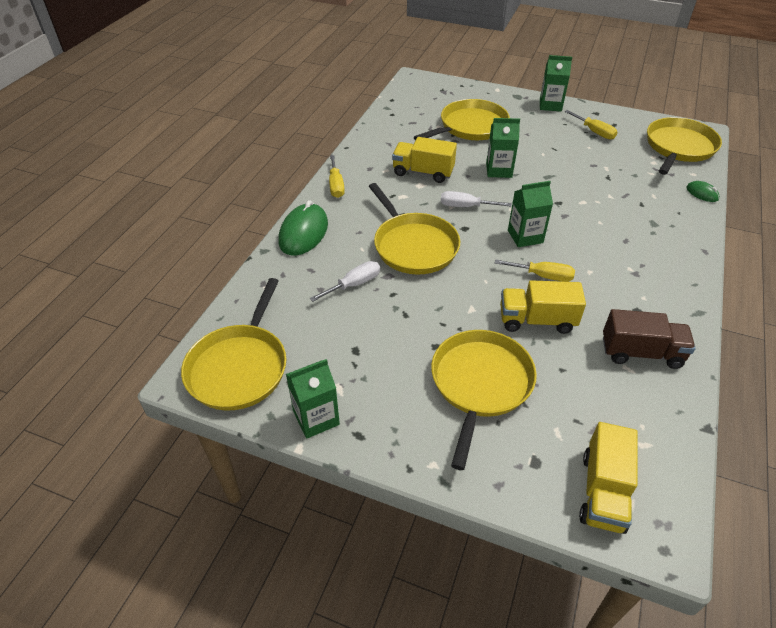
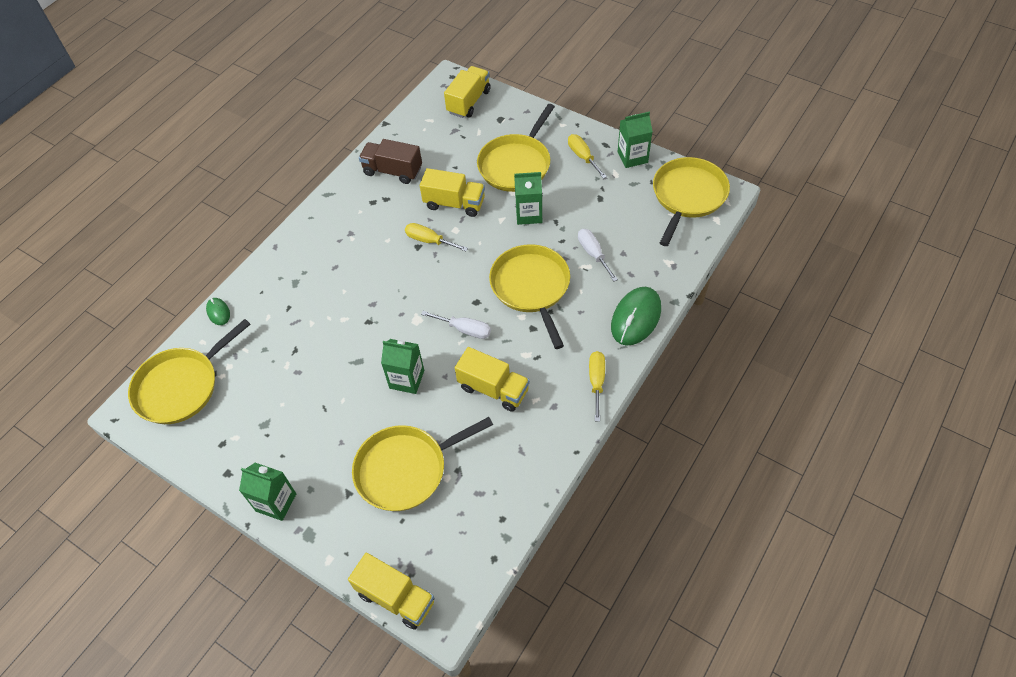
camera: 165 degrees left, 10 degrees up
white screwdriver [310,261,380,302] -> white screwdriver turned 90 degrees clockwise [578,229,618,281]
green carton [508,181,553,247] -> green carton moved to [514,172,542,225]
yellow screwdriver [565,110,617,140] -> yellow screwdriver moved to [568,134,607,179]
none -> yellow truck [348,553,434,630]

